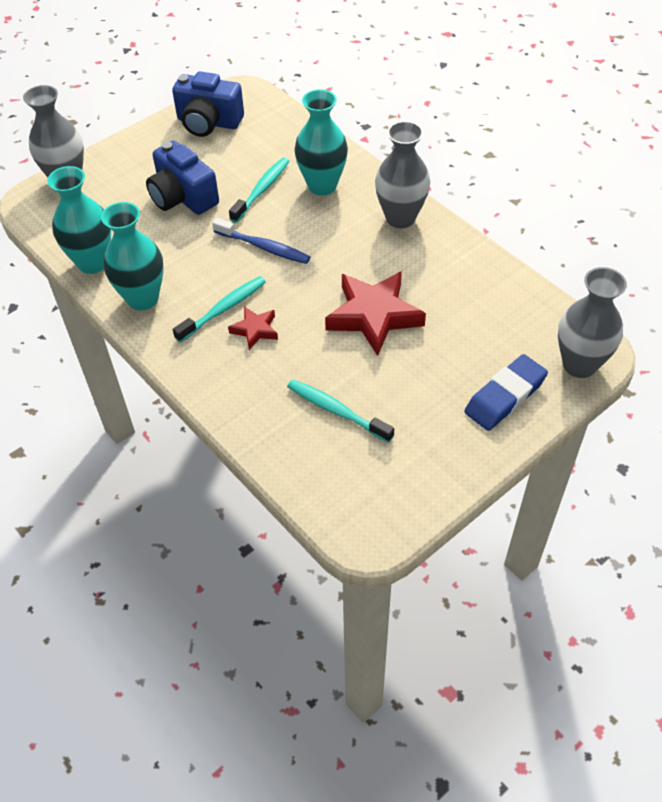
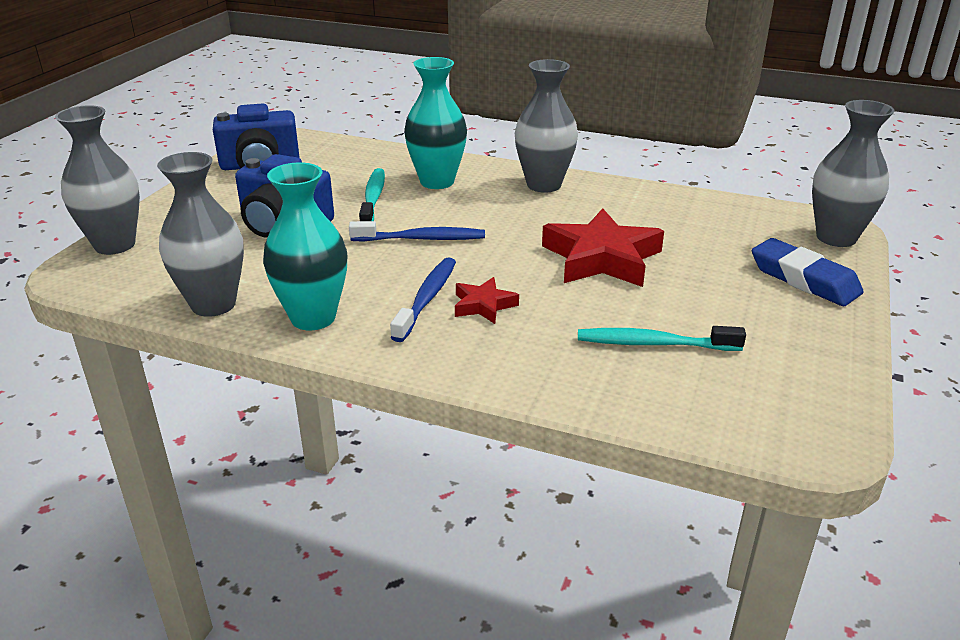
camera: 30 degrees left, 20 degrees down
turquoise vase [47,166,111,274] -> grey vase [157,152,244,317]
turquoise toothbrush [173,276,266,343] -> blue toothbrush [390,258,456,342]
blue eraser [464,354,548,431] -> blue eraser turned 60 degrees counterclockwise [752,238,864,306]

